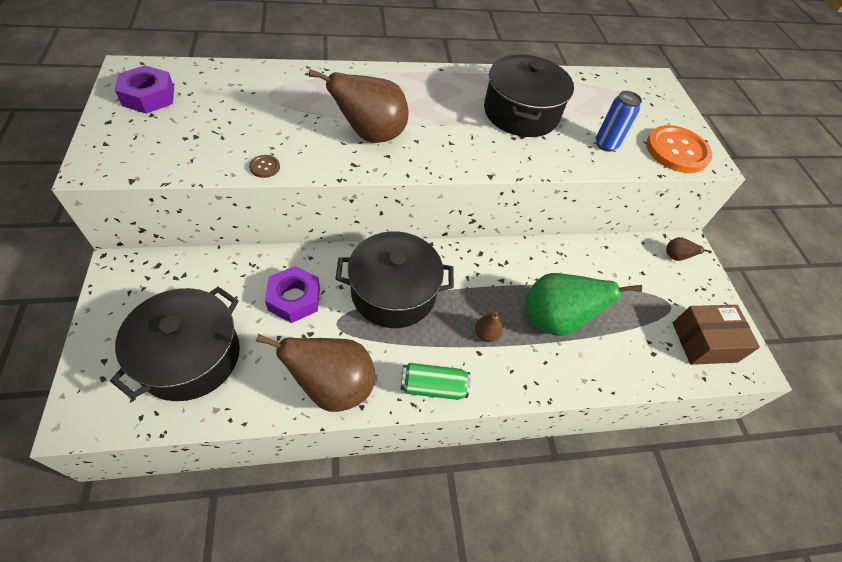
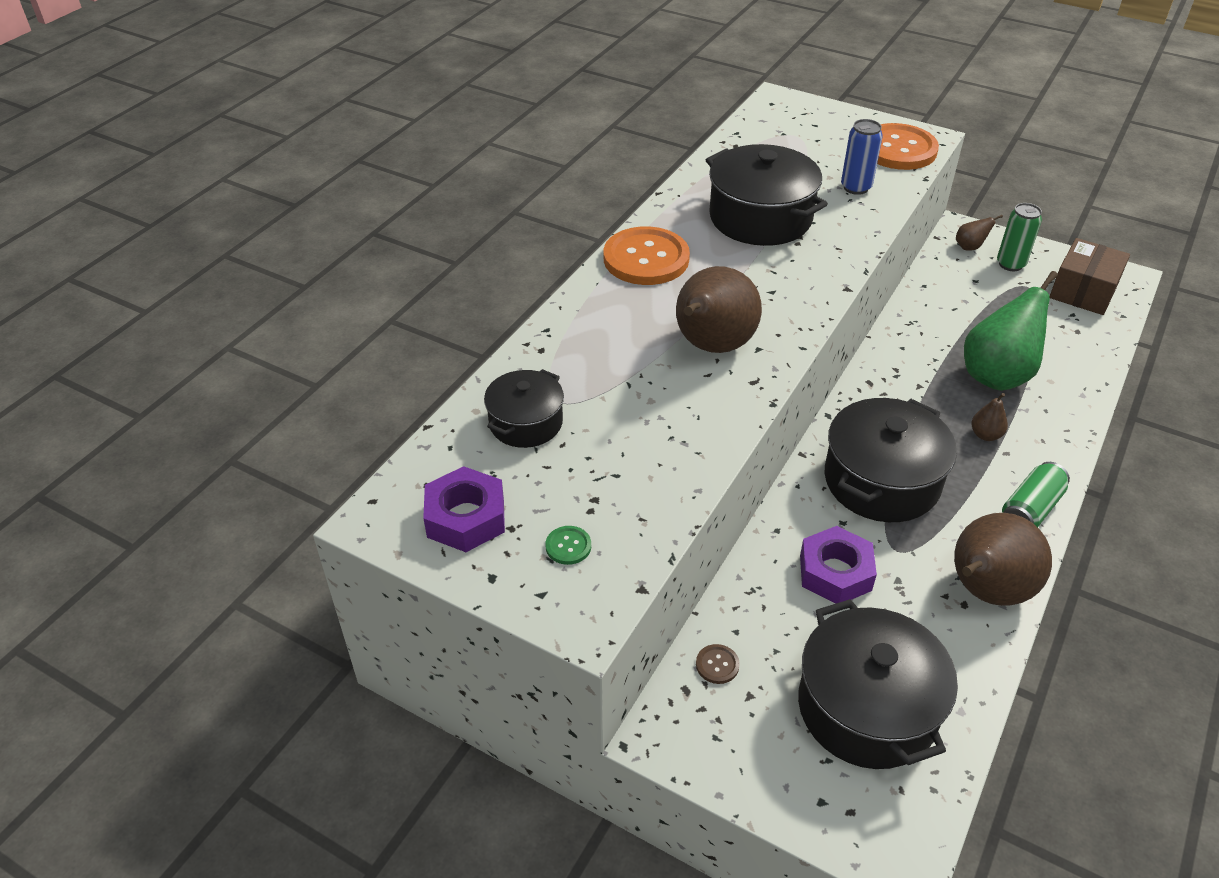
camera: 45 degrees left, 10 degrees down
brown button [249,155,280,178] -> brown button moved to [696,644,740,684]
none -> black pot [484,369,564,448]
none -> green button [545,526,591,565]
none -> orange button [604,226,690,285]
none -> green can [997,203,1042,271]

